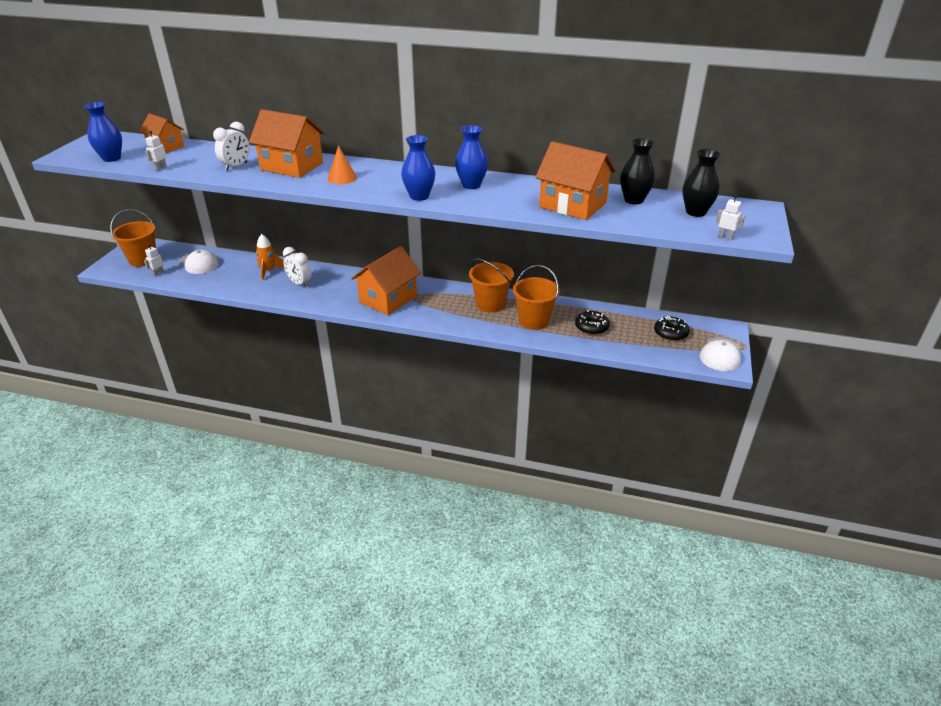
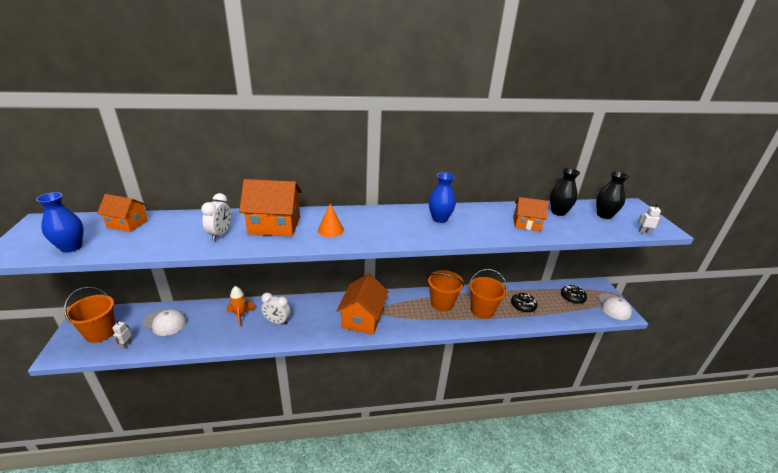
camera: 25 degrees left, 5 degrees down
white robot [145,131,167,171] -> none
blue vase [401,135,435,201] -> none
orange house [535,141,616,220] -> orange house [514,197,549,231], size x0.61

